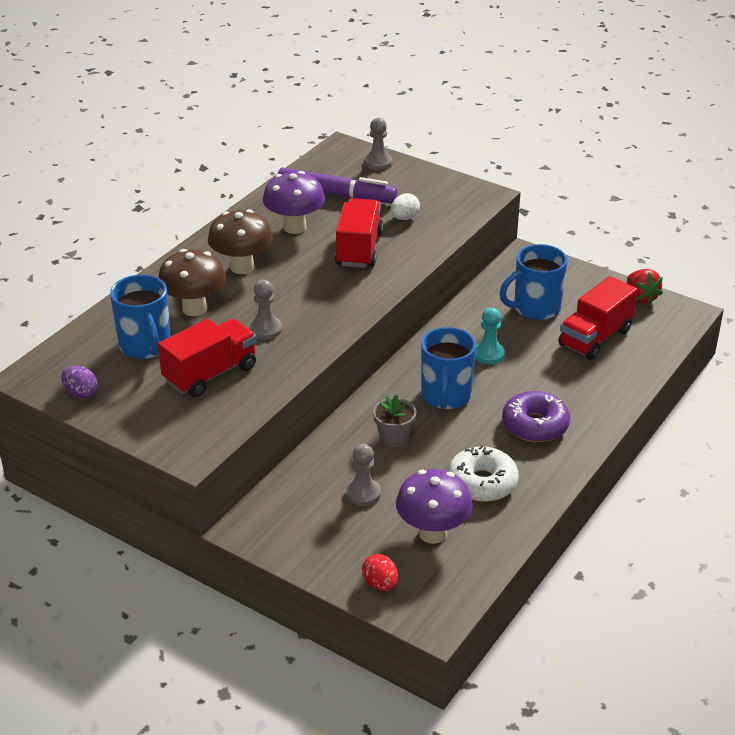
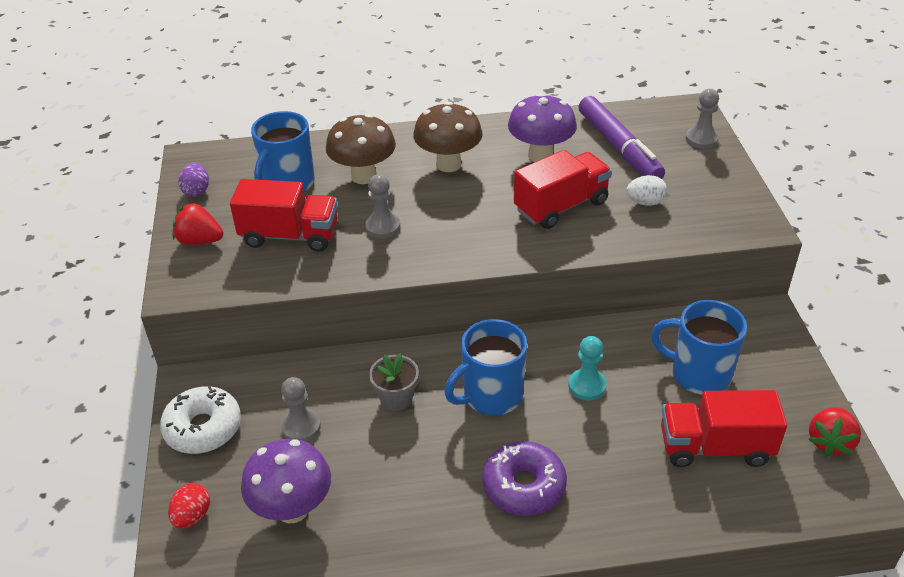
camera: 50 degrees right, 5 degrees up
white donut [448,445,519,502] -> white donut moved to [160,386,241,454]
none -> red strawberry [172,202,223,245]

